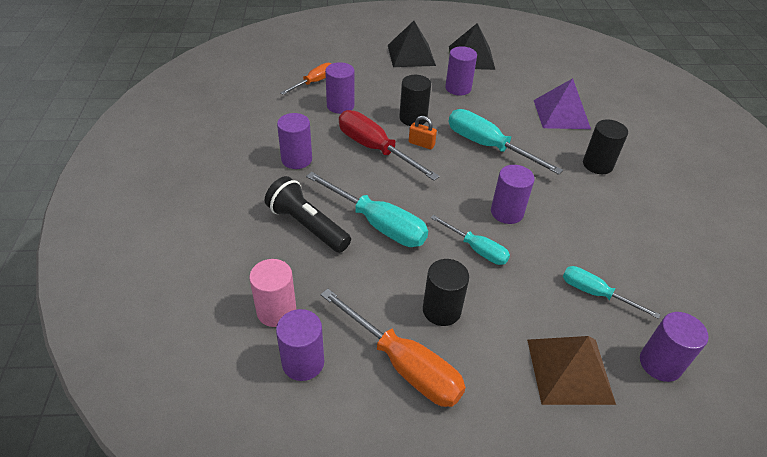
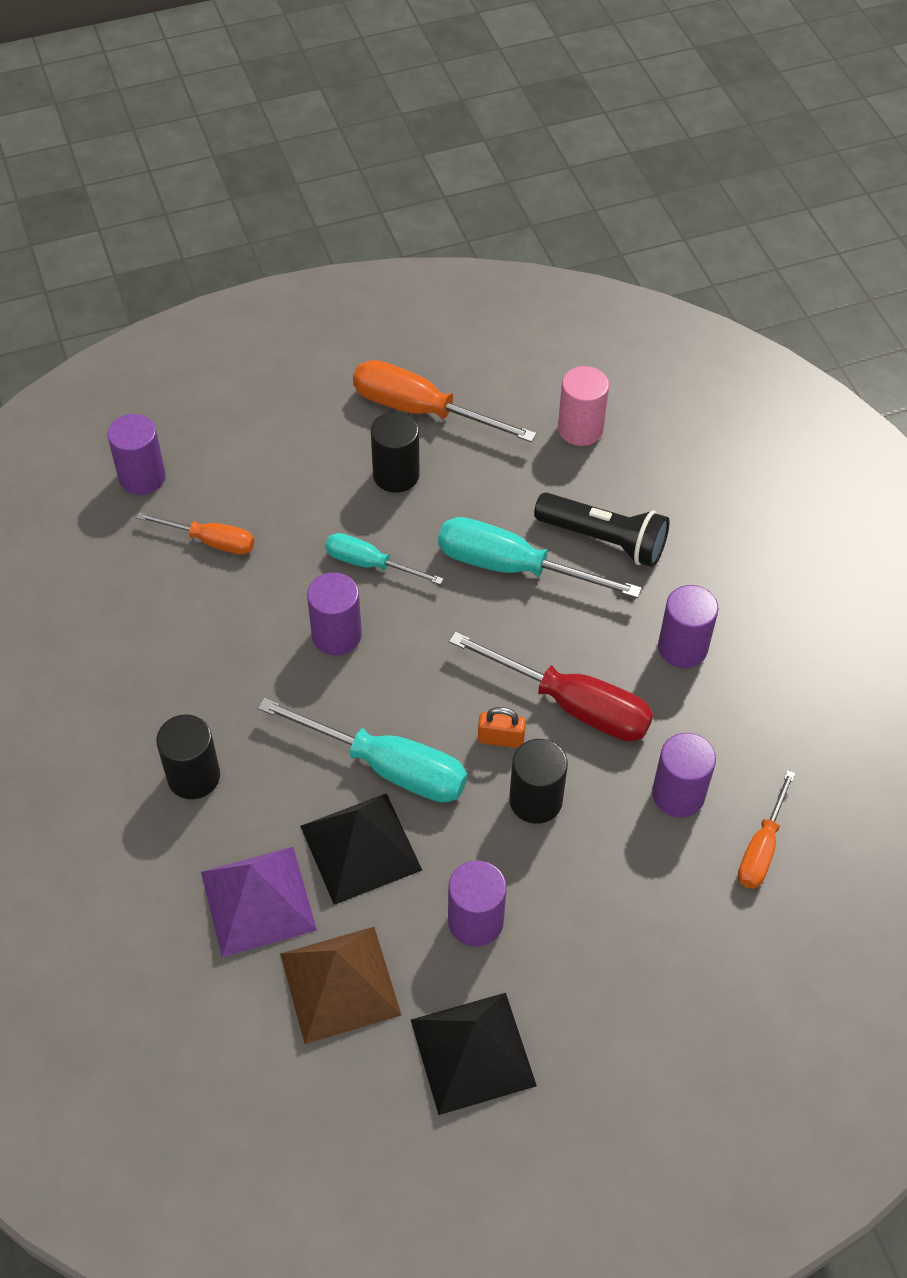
camera: 165 degrees right, 10 degrees up
purple cylinder [276,309,324,381] -> none
black pyramid [388,21,436,67] -> black pyramid moved to [300,793,422,905]
brown pyramid [527,336,616,405] -> brown pyramid moved to [280,927,402,1044]
turquoise screwdriver [563,266,661,319] -> orange screwdriver [136,512,254,555]

